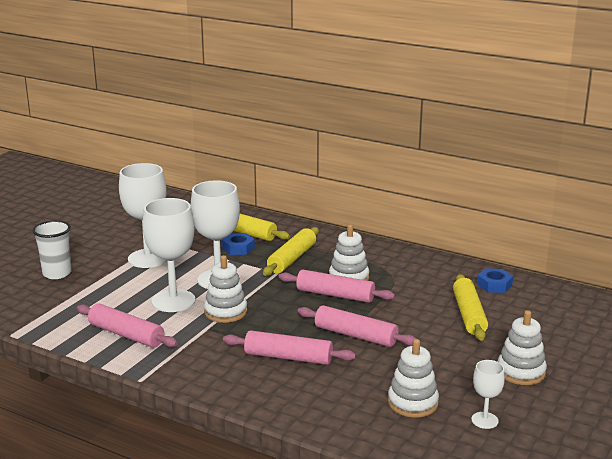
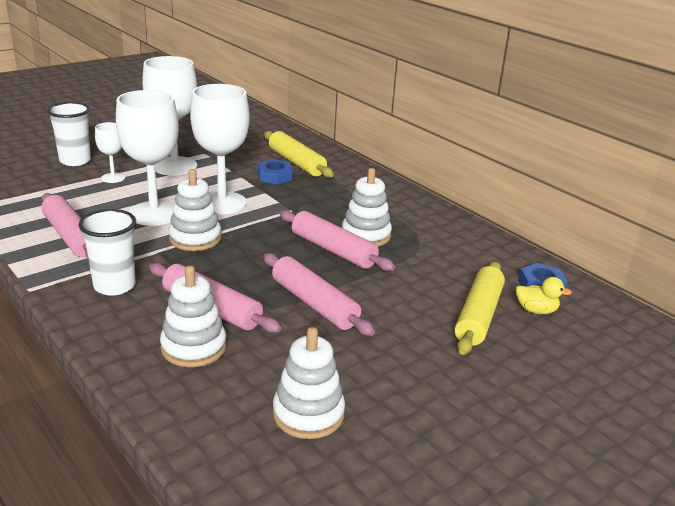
camera: 20 degrees right, 5 degrees up
yellow rolling pin [263,227,319,276] -> none
white goblet [471,360,505,429] -> white goblet moved to [95,122,125,183]
white stacking toy [498,310,547,385] -> white stacking toy moved to [160,266,226,367]
none -> white cup [79,209,136,296]
none -> yellow duck [516,277,572,314]

